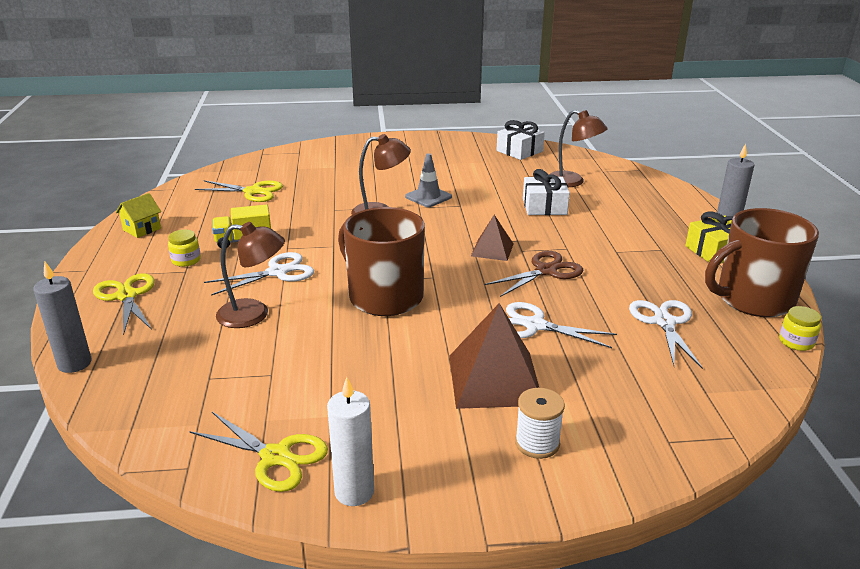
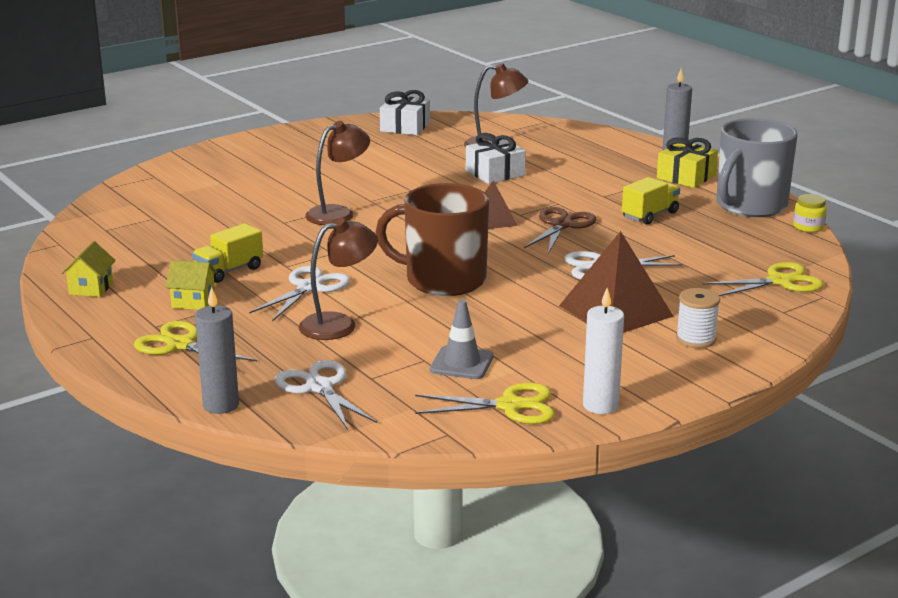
camera: 30 degrees left, 5 degrees down
yellow jar [168,230,201,267] -> yellow house [166,260,217,310]
yellow scissors [195,180,283,202] -> yellow scissors moved to [702,262,824,296]
grey traffic cone [405,153,452,207] -> grey traffic cone moved to [430,300,493,379]
white scissors [629,300,703,369] -> white scissors moved to [274,360,377,430]
brown mug [705,208,819,317] -> grey mug [717,118,798,217]
none -> yellow truck [622,177,680,225]

